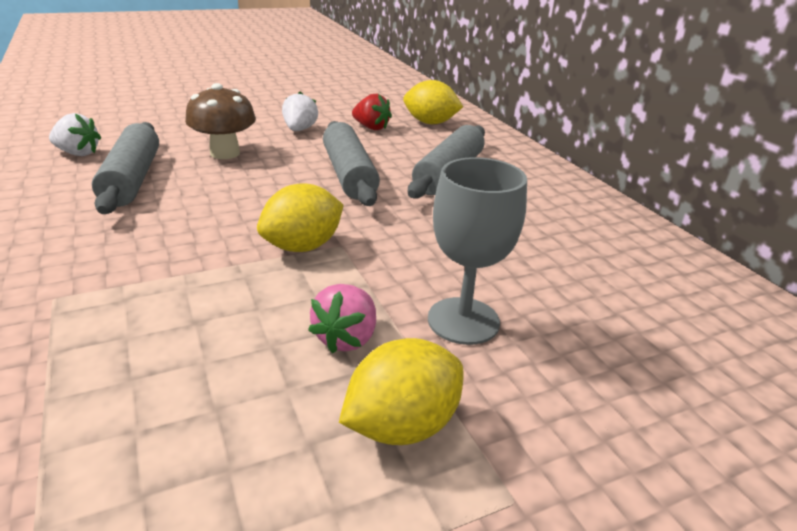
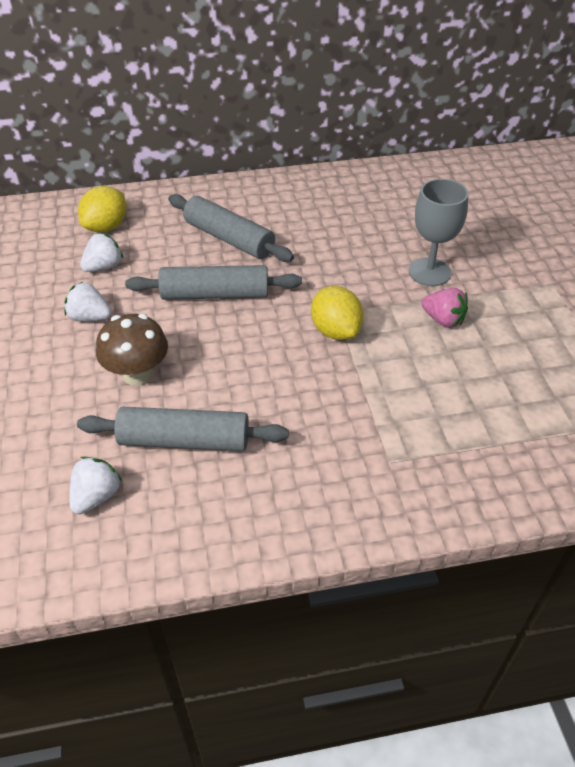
camera: 75 degrees left, 15 degrees up
yellow lemon [339,338,464,445] -> none
red strawberry [352,94,392,130] -> white strawberry [80,233,123,272]

